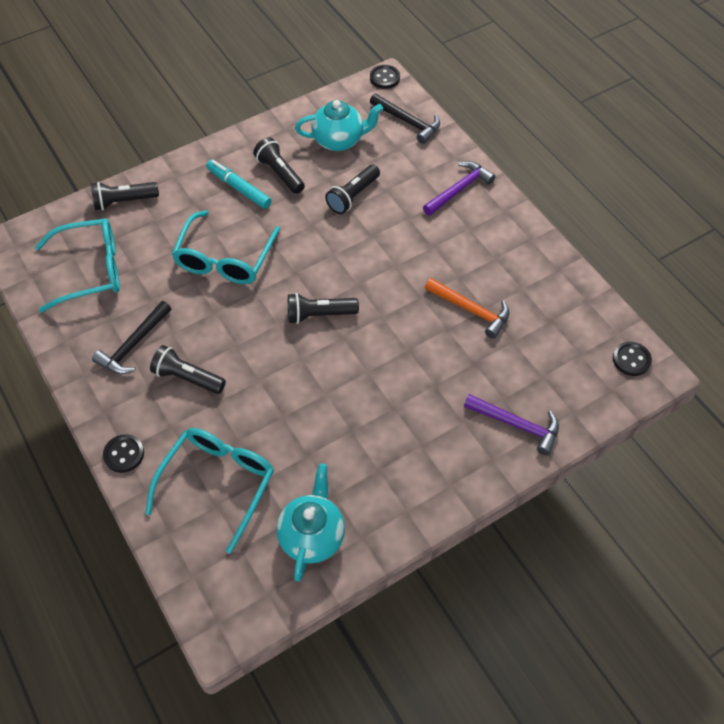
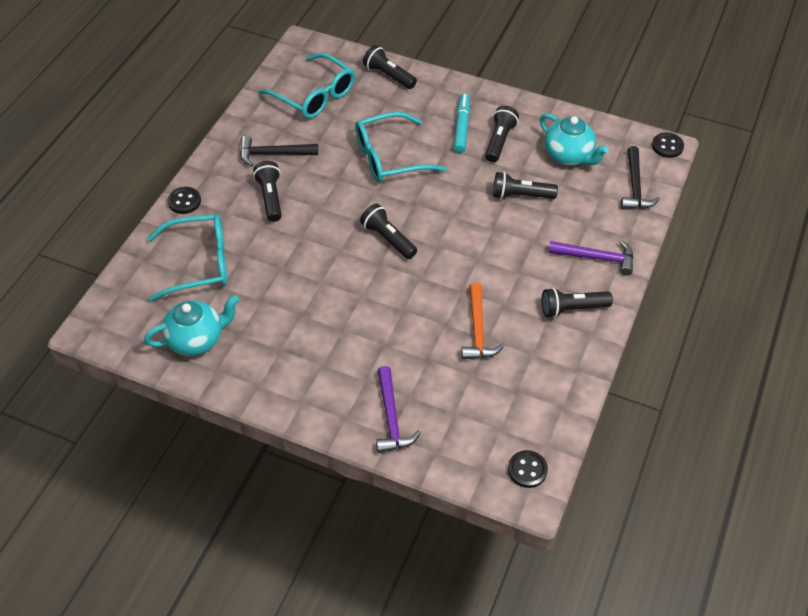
camera: 55 degrees right, 5 degrees down
none -> black flashlight [542,288,613,318]

